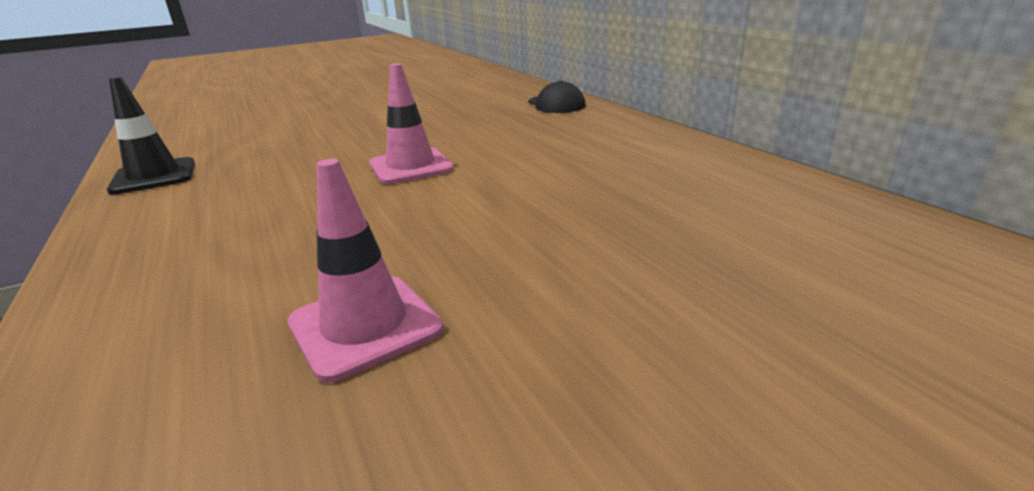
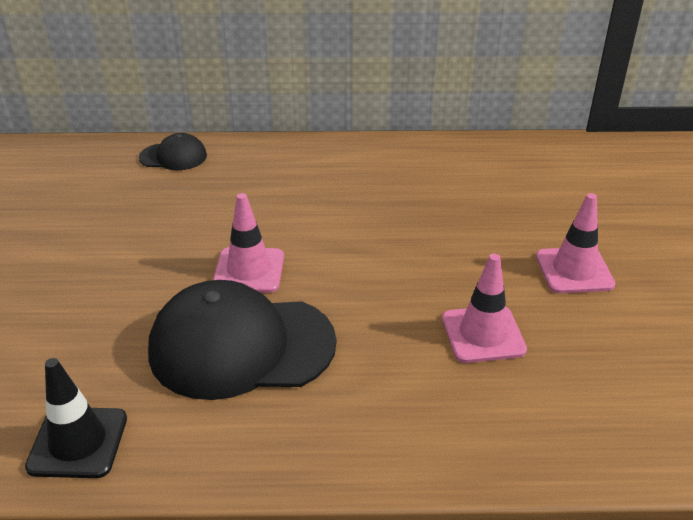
camera: 65 degrees left, 10 degrees up
none -> black cap [148,280,337,400]
none -> pink traffic cone [536,193,616,293]

